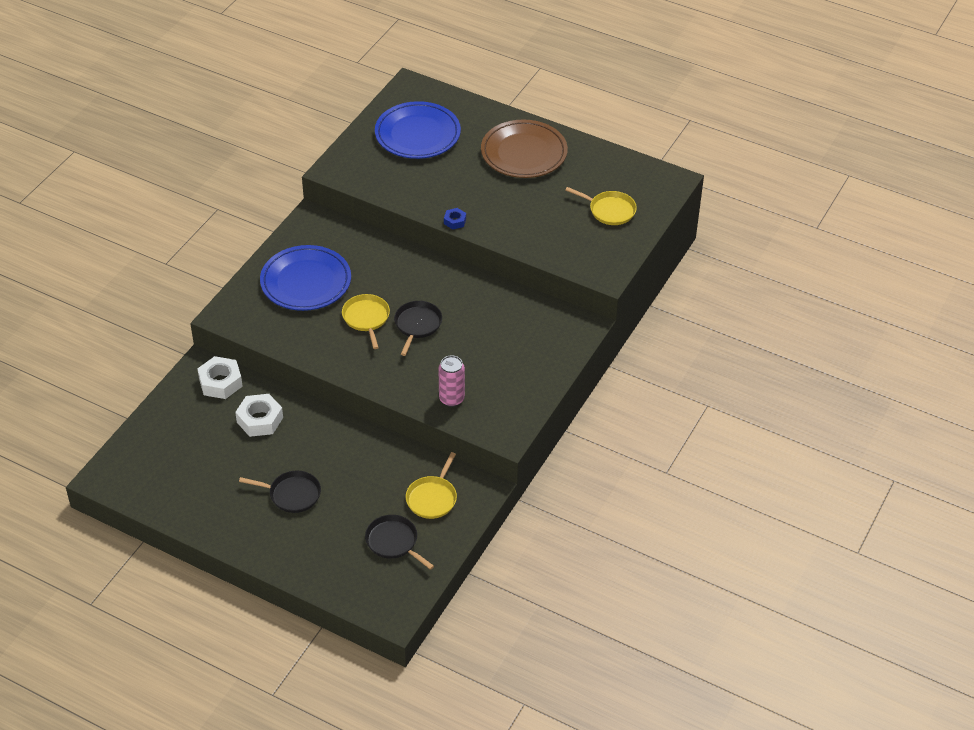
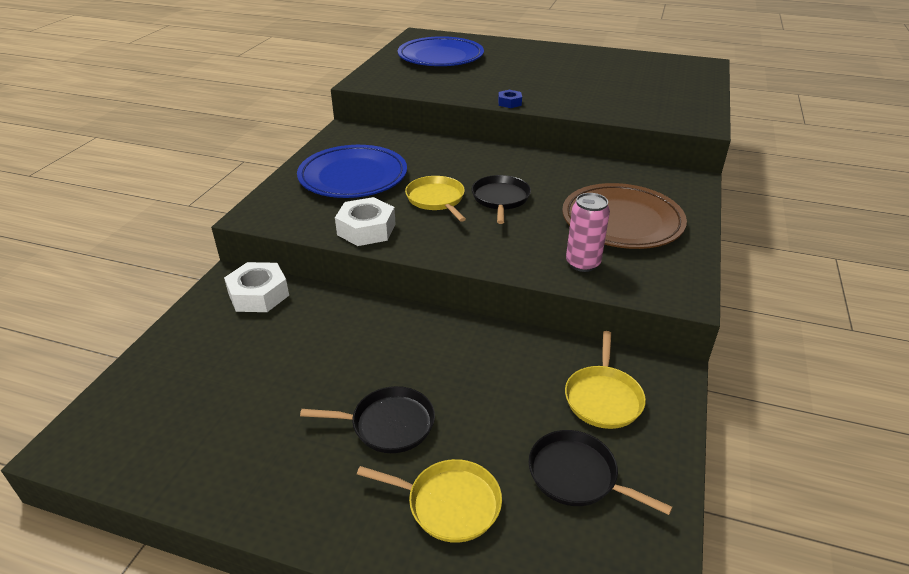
camera: 10 degrees left, 10 degrees down
white nut [235,394,283,437] -> white nut moved to [335,197,396,246]
brown plate [481,119,568,178] -> brown plate moved to [562,183,687,249]
yellow pan [565,187,637,225] -> yellow pan moved to [357,459,502,543]

